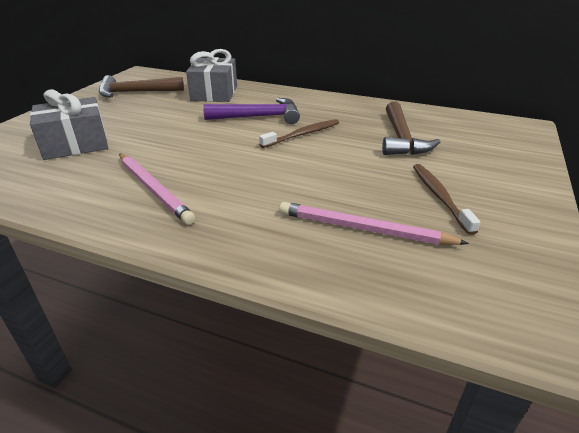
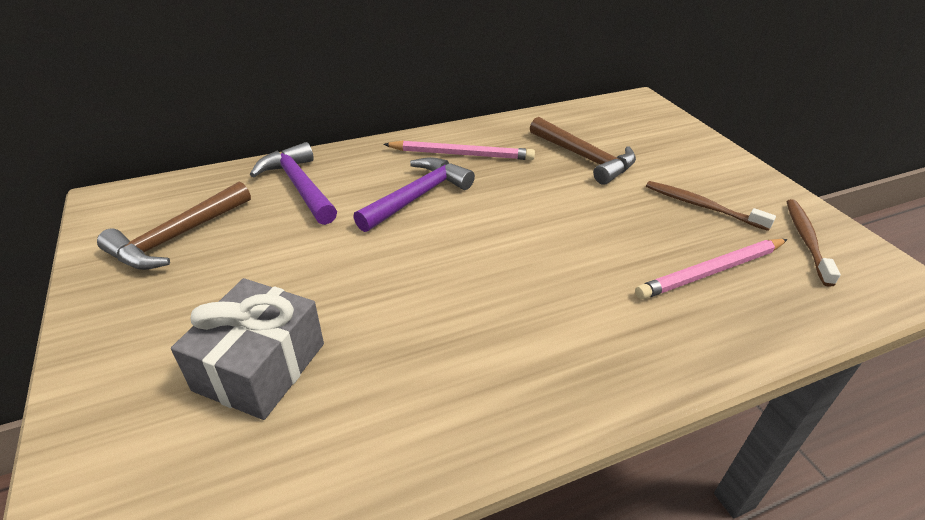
camera: 45 degrees left, 5 degrees up
pink pencil [119,153,195,225] -> pink pencil moved to [383,140,535,160]
grey gift [186,49,237,102] -> purple hammer [250,142,337,225]
brown toothbrush [259,119,339,148] -> brown toothbrush moved to [786,199,841,287]

